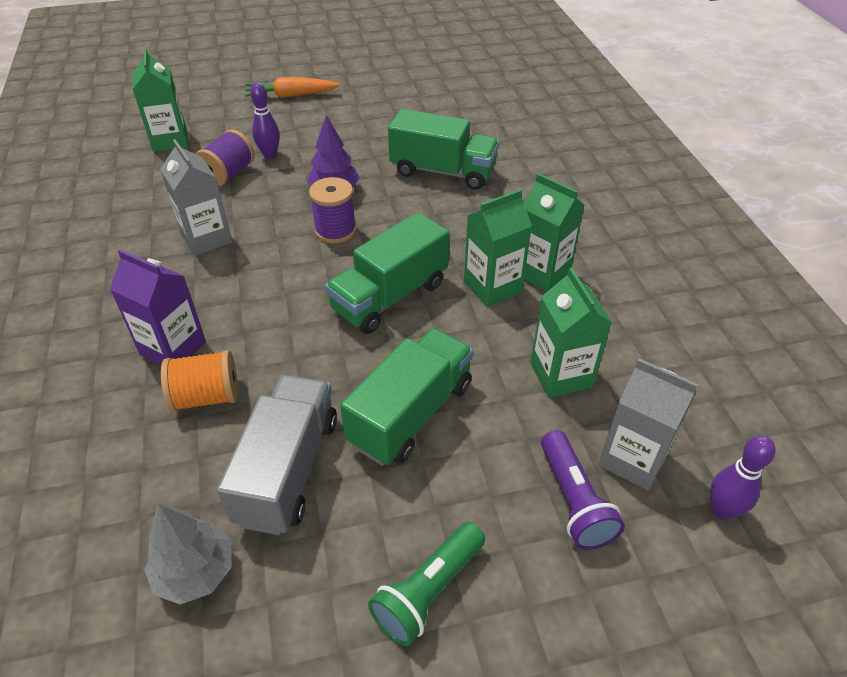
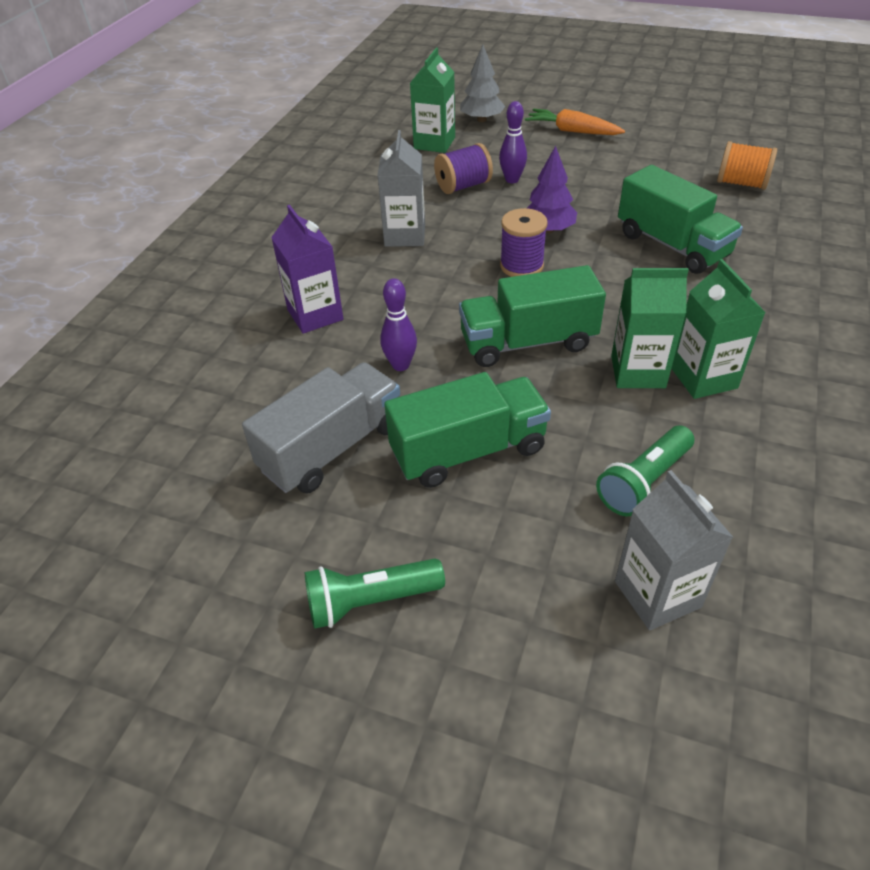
camera: 35 degrees right, 0 degrees up
grey tree [144,504,232,605] -> grey tree moved to [460,45,505,122]
orange spool [161,350,238,412] -> orange spool moved to [717,141,777,190]
green carton [531,267,612,398] -> green flashlight [596,426,694,516]
purple flashlight [541,430,625,550] -> none
purple bowling pin [710,435,776,520] -> purple bowling pin moved to [380,278,417,371]

